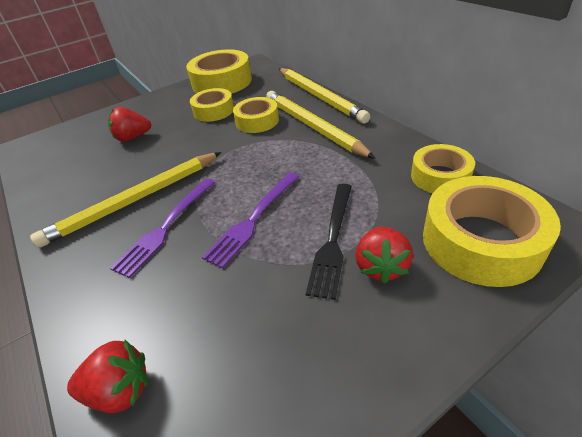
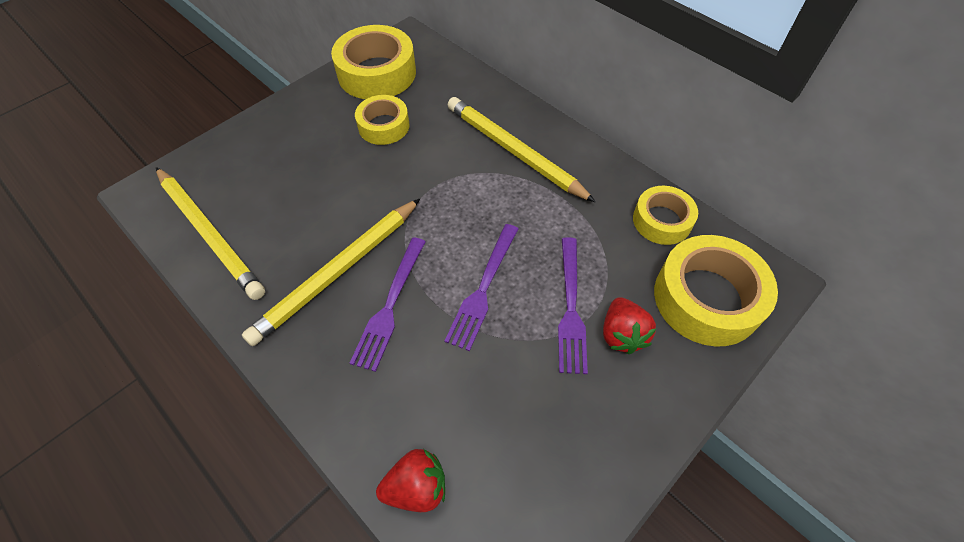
camera: 15 degrees left, 15 degrees up
red strawberry [108,107,151,142] -> none
yellow tape [233,97,279,133] -> none
yellow pencil [279,68,370,124] -> yellow pencil moved to [156,167,265,300]
black fork [306,184,352,300] -> purple fork [558,237,588,374]

